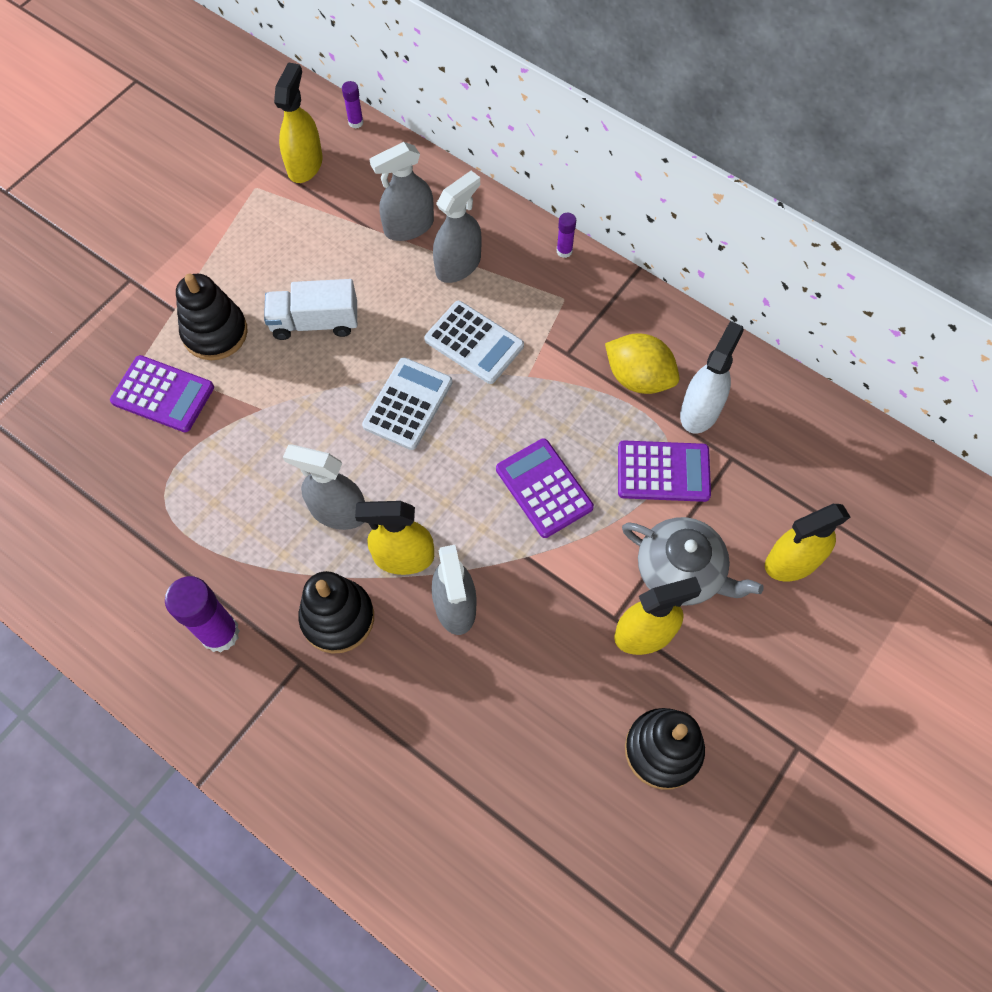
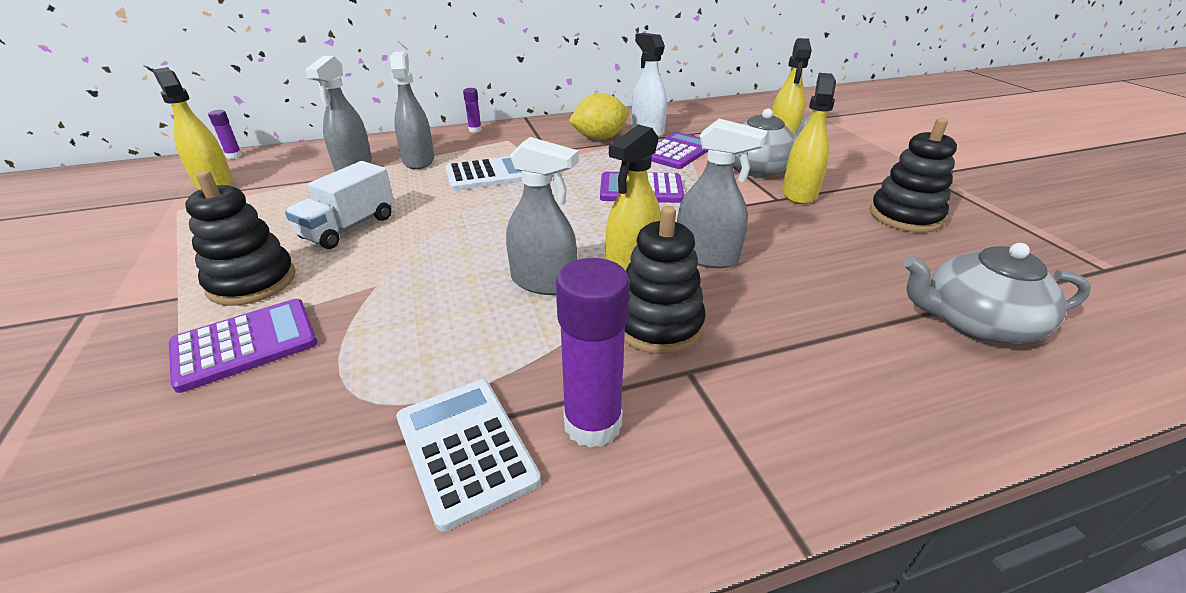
camera: 55 degrees left, 30 degrees down
grey spray bottle [283,444,365,530] -> grey spray bottle turned 120 degrees counterclockwise [506,137,579,295]
white calculator [362,357,452,450] -> white calculator moved to [396,380,541,532]
none -> grey teapot [903,243,1091,344]

